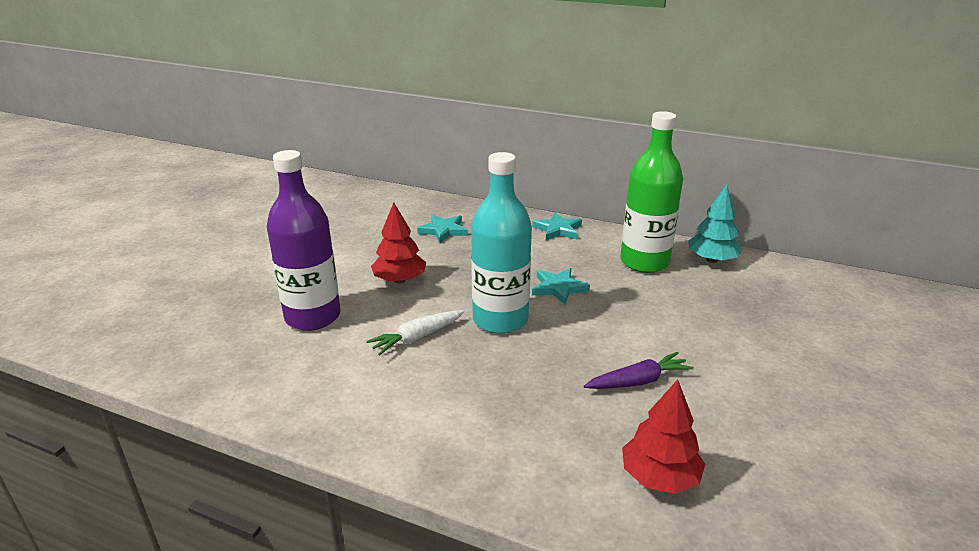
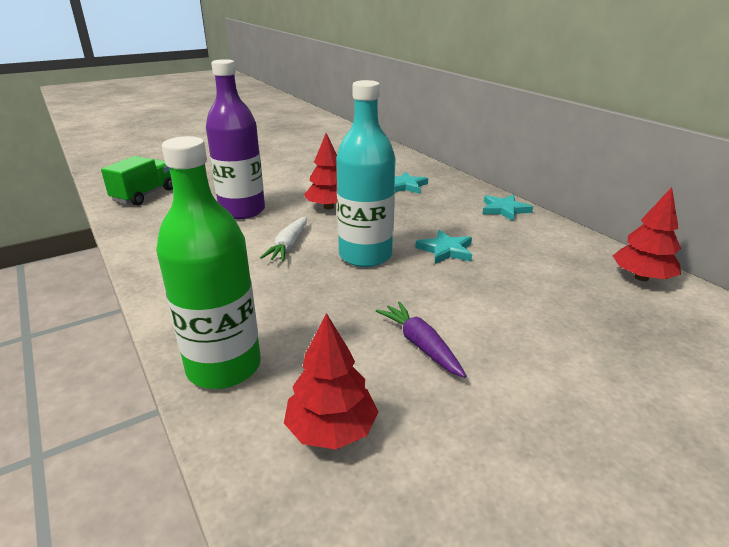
camera: 35 degrees right, 0 degrees up
white carrot [366,310,464,355] -> white carrot turned 75 degrees counterclockwise [260,217,307,262]
purple carrot [584,352,694,389] -> purple carrot turned 135 degrees counterclockwise [376,301,466,378]
green bottle [620,111,683,273] -> green bottle moved to [156,136,261,389]
turquoise tree [688,185,743,263] -> red tree [613,187,681,281]
none -> green truck [101,156,173,206]

